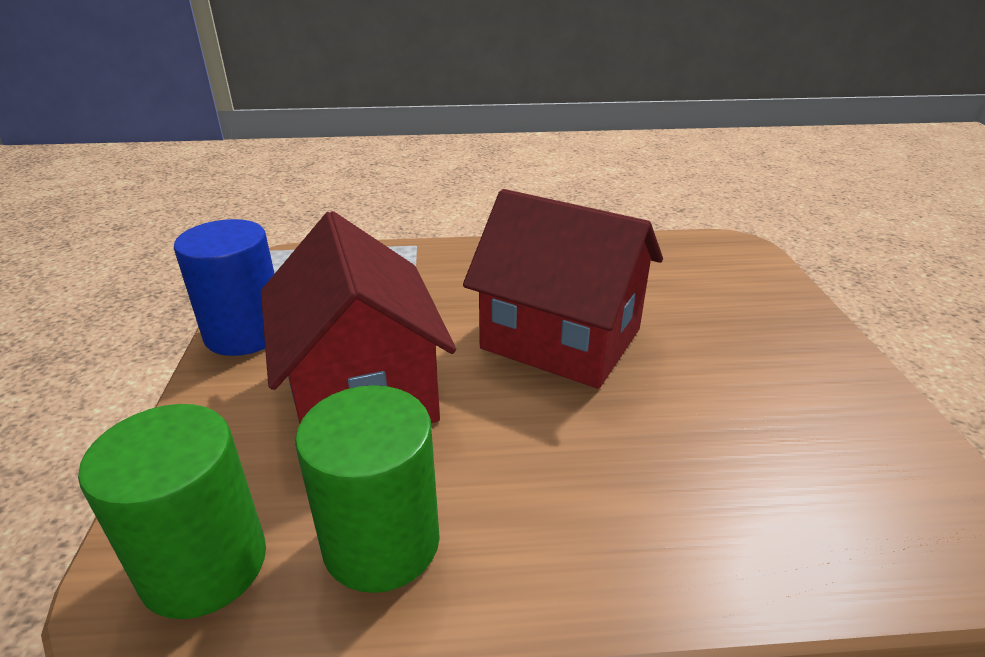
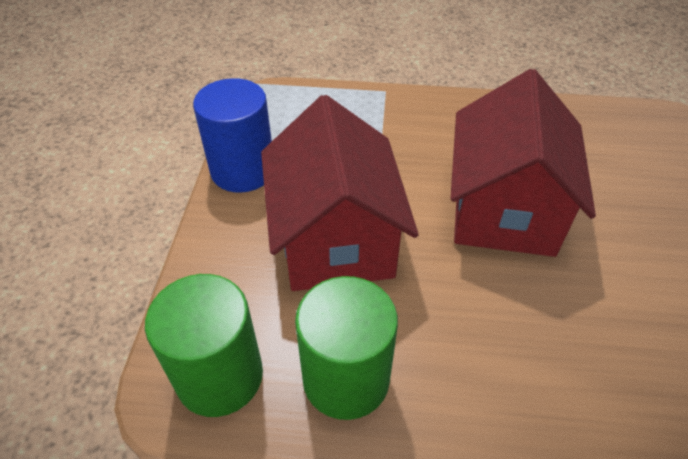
camera: 10 degrees right, 15 degrees up
red house [463,189,663,389] -> red house turned 60 degrees clockwise [450,69,596,257]

